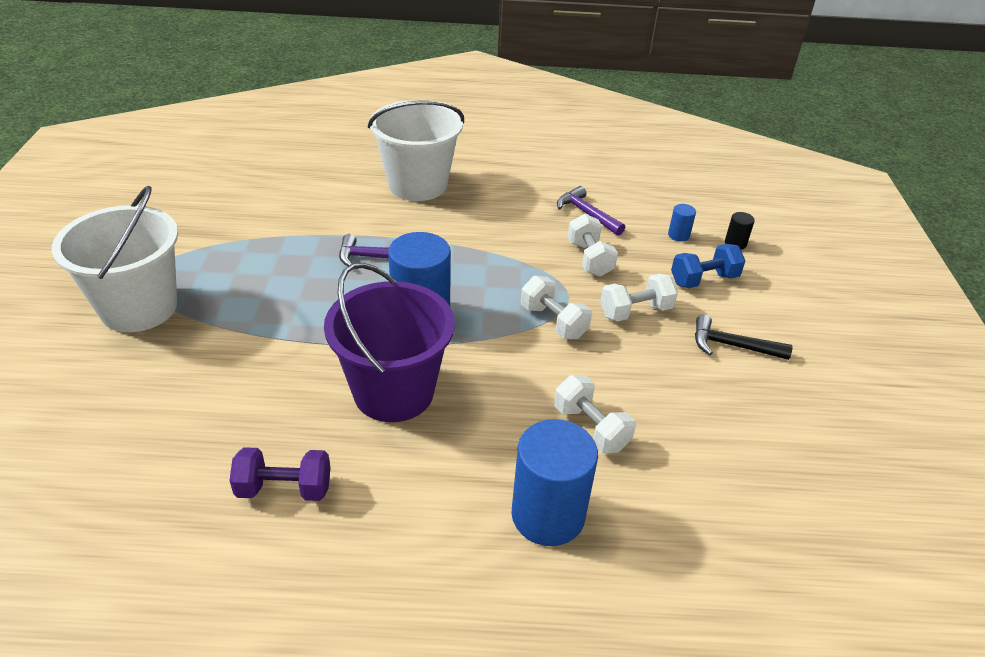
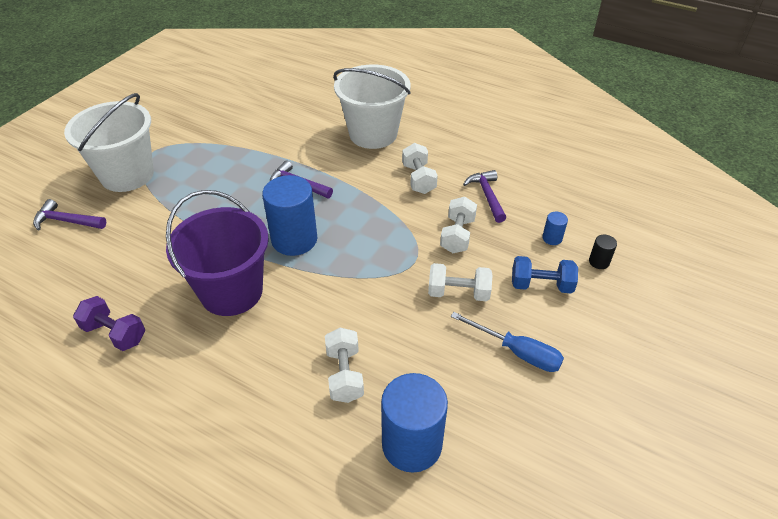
camera: 30 degrees right, 5 degrees up
blue cylinder [512,419,598,546] -> blue cylinder moved to [381,373,448,472]
white dumbbell [521,276,592,339] -> white dumbbell moved to [402,143,438,194]
black hammer [695,314,793,360] -> blue screwdriver [451,312,564,372]
none -> purple hammer [33,199,106,230]

